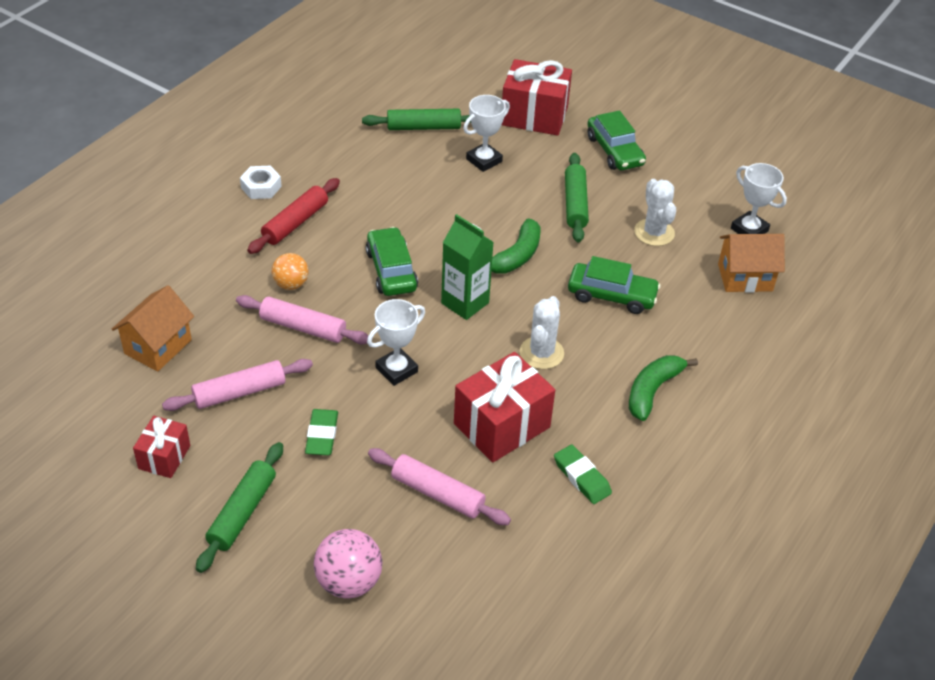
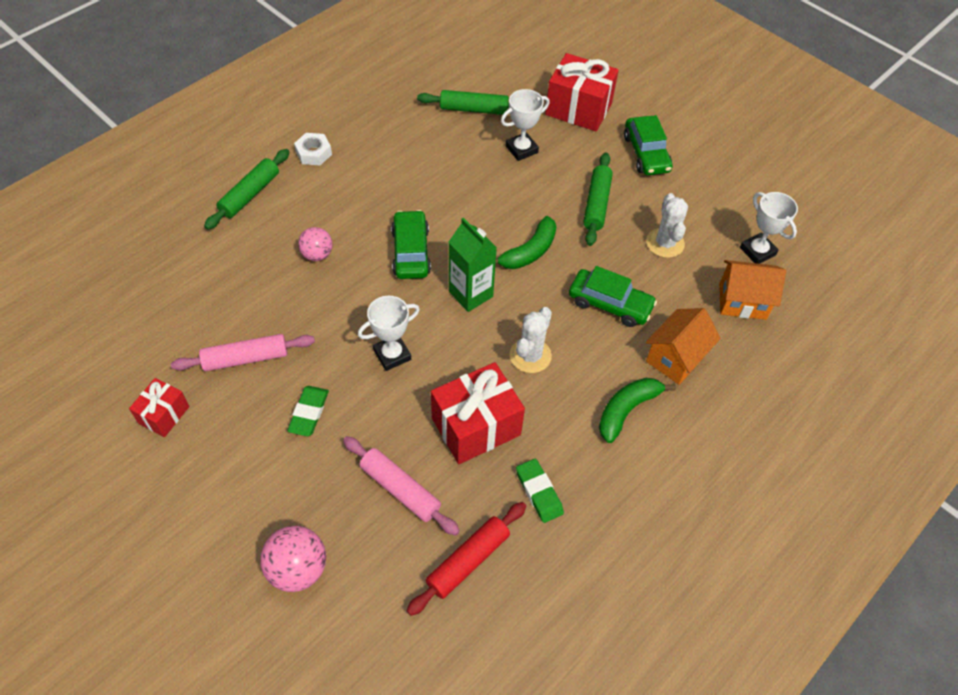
camera: 10 degrees right, 10 degrees up
orange house [111,285,194,372] -> orange house moved to [646,308,721,385]
green rolling pin [196,442,283,573] -> green rolling pin moved to [204,149,290,230]
pink rolling pin [236,295,368,345] -> none
red rolling pin [247,178,340,254] -> red rolling pin moved to [407,502,526,616]
orange ball [271,253,309,290] -> pink ball [298,227,333,261]

